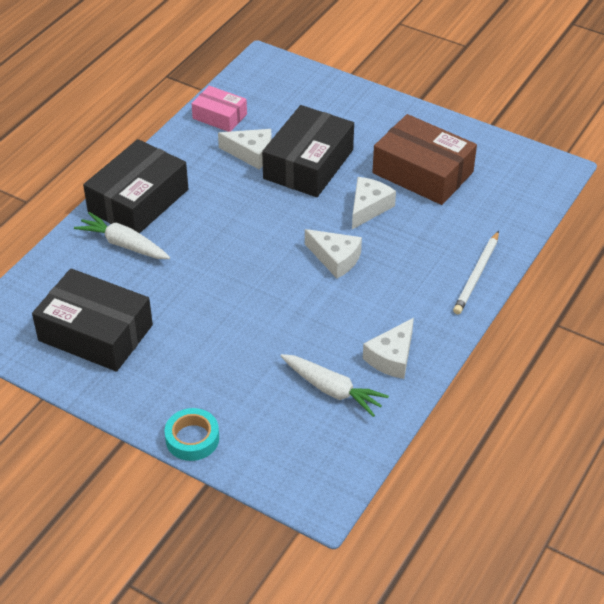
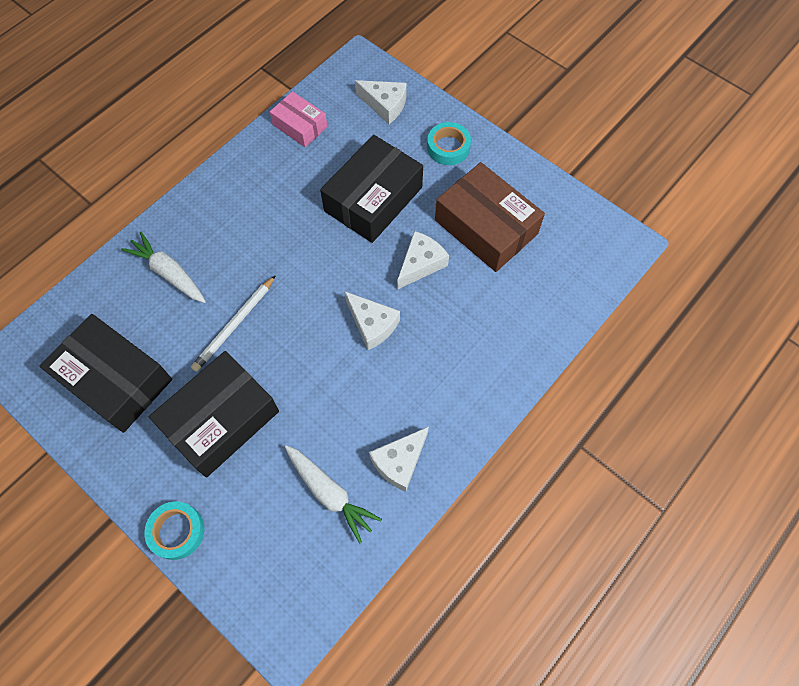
camera: 10 degrees right, 20 degrees up
black box [83,139,188,233] -> black box moved to [149,351,279,477]
white cheese [218,129,272,170] -> white cheese moved to [355,80,407,124]
white pencil [453,231,499,314] -> white pencil moved to [191,275,276,372]
none -> turquoise tape [427,122,471,165]

